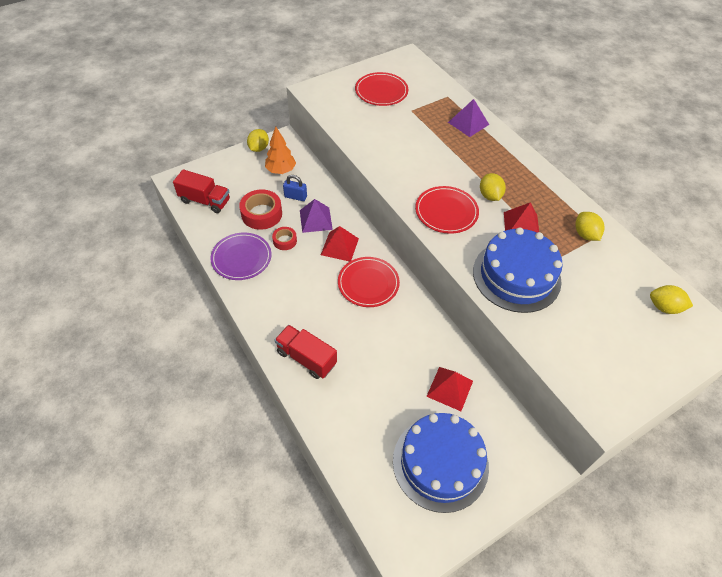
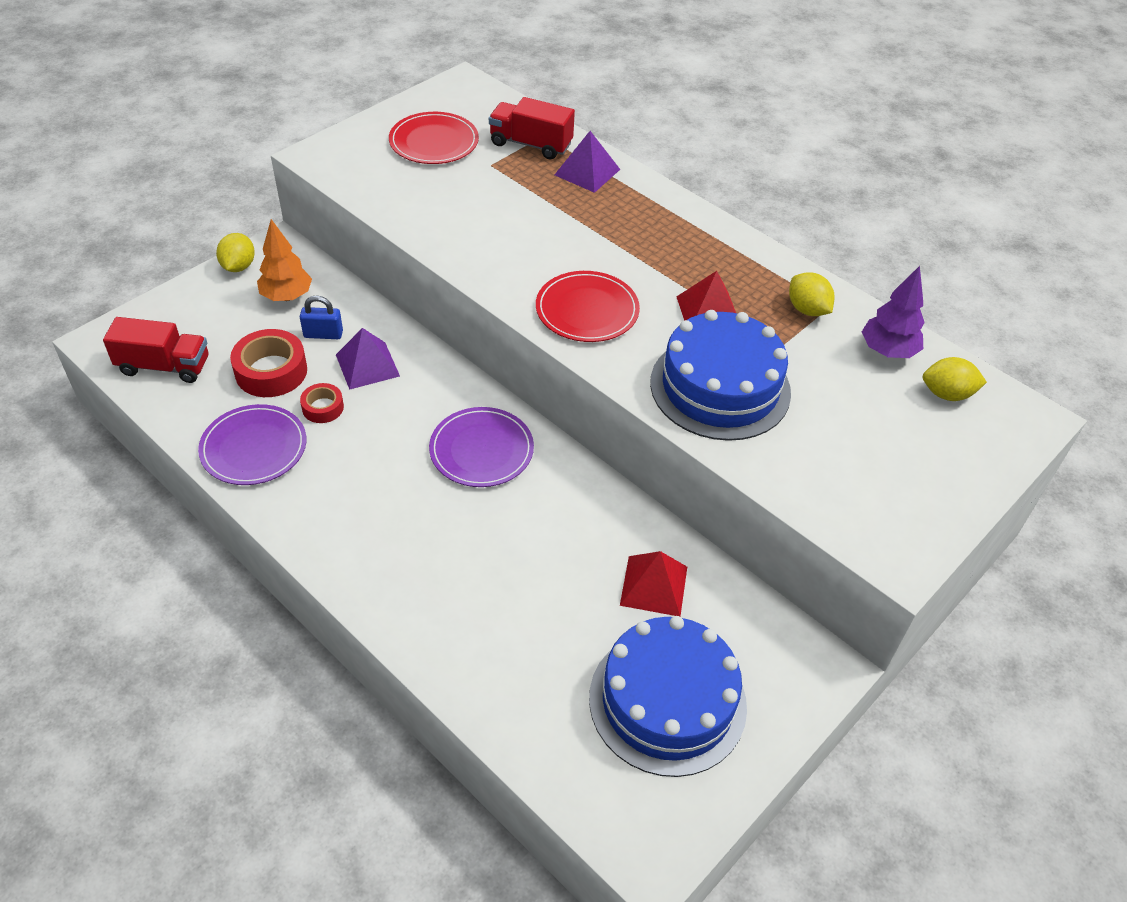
camera: 15 degrees left, 5 degrees down
red truck [275,325,337,379] -> red truck moved to [489,97,575,159]
red pyramid [321,226,359,262] -> none
red plate [338,257,400,307] -> purple plate [429,407,534,487]
yellow lemon [480,173,506,201] -> none
none -> purple tree [862,266,925,358]

